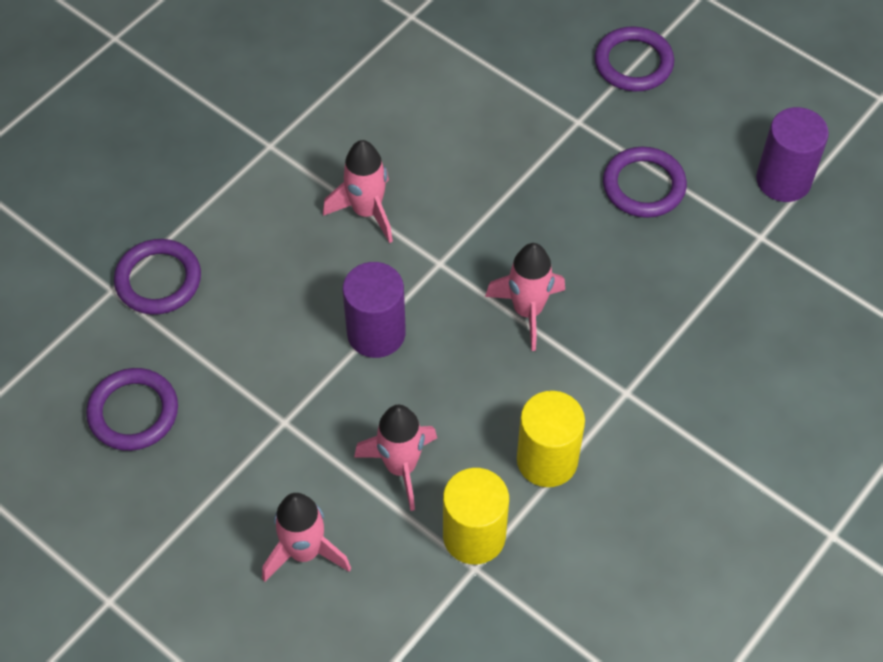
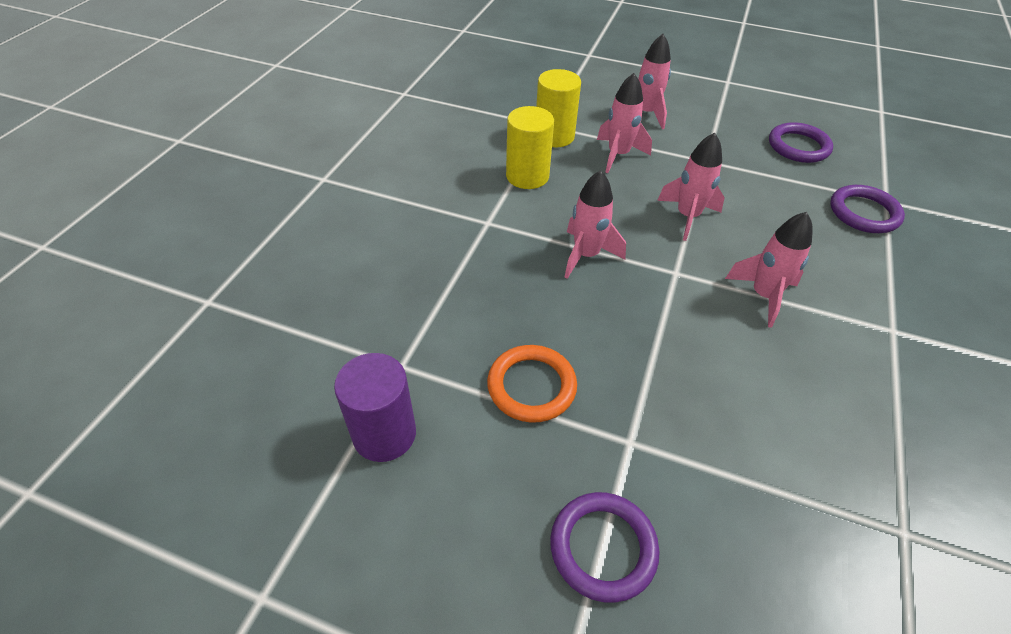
camera: 160 degrees right, 10 degrees down
purple cylinder [343,262,406,358] -> pink rocket [657,132,725,241]
purple ring [603,147,687,218] -> orange ring [487,345,577,423]

